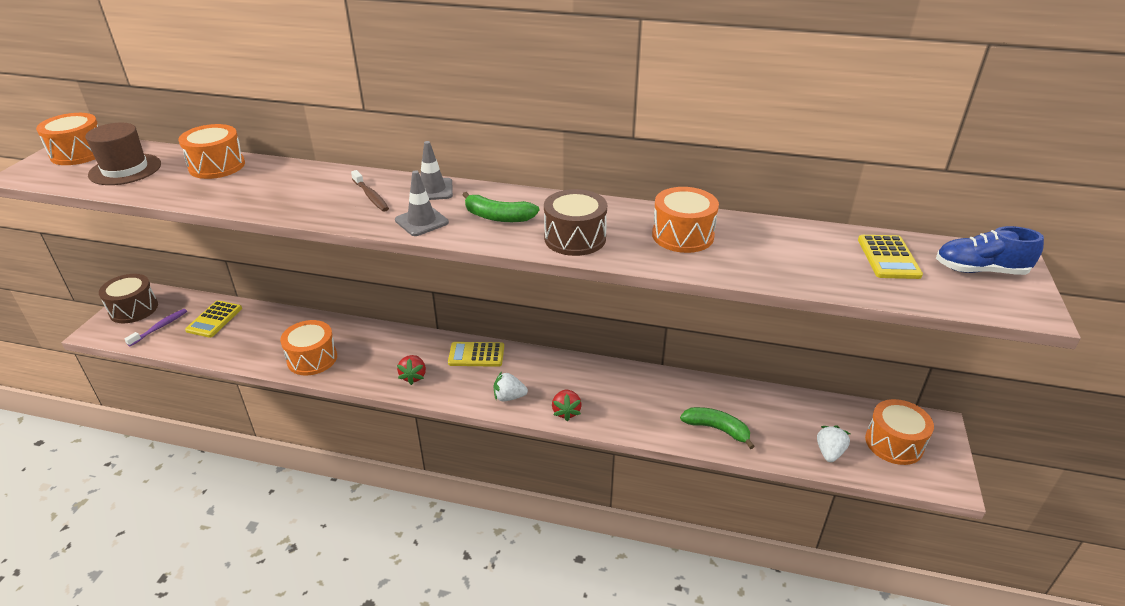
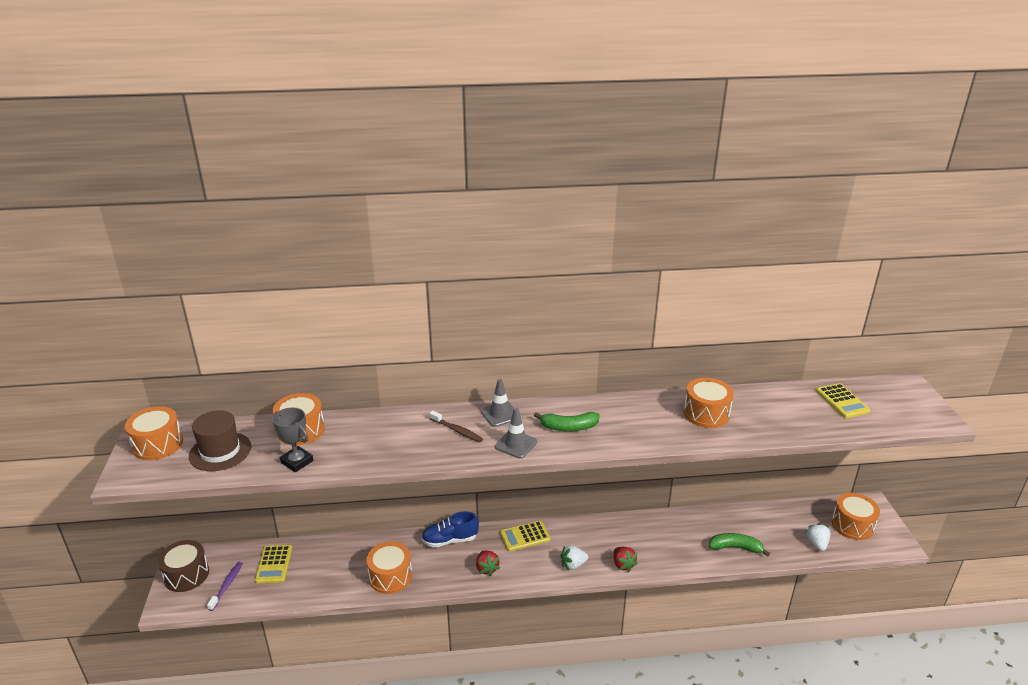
camera: 20 degrees left, 5 degrees down
brown drum [544,189,607,256] -> none
blue shoe [936,226,1044,275] -> blue shoe moved to [422,511,479,548]
none -> grey trophy [273,407,313,472]

